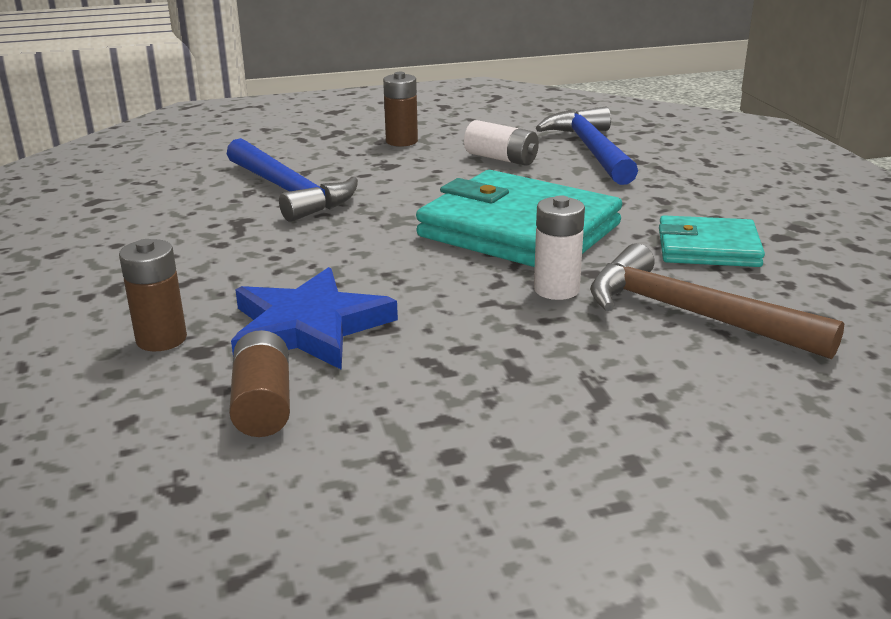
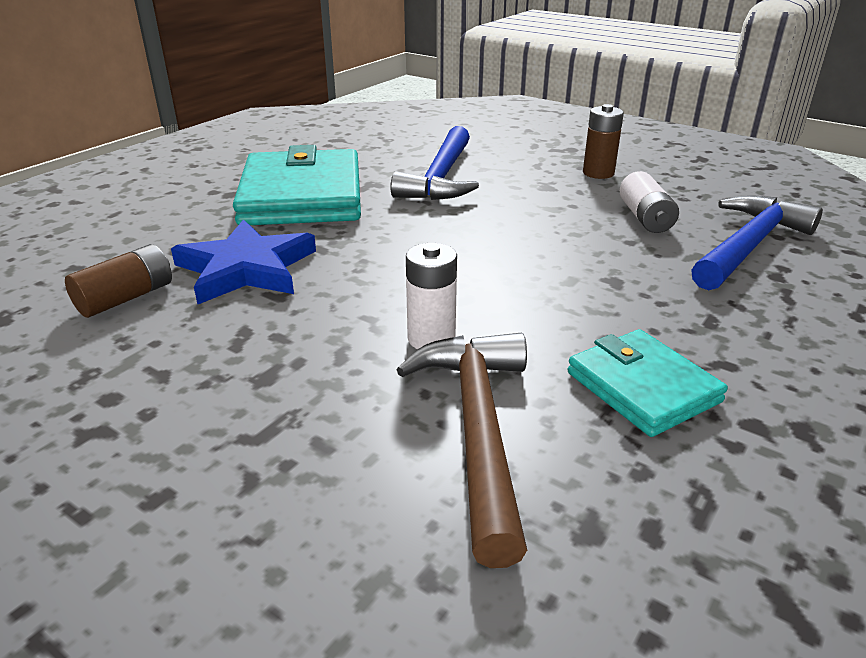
camera: 50 degrees right, 5 degrees up
brown battery [119,239,187,351] -> none
turquoise wallet [416,170,622,267] -> turquoise wallet moved to [233,145,361,225]

